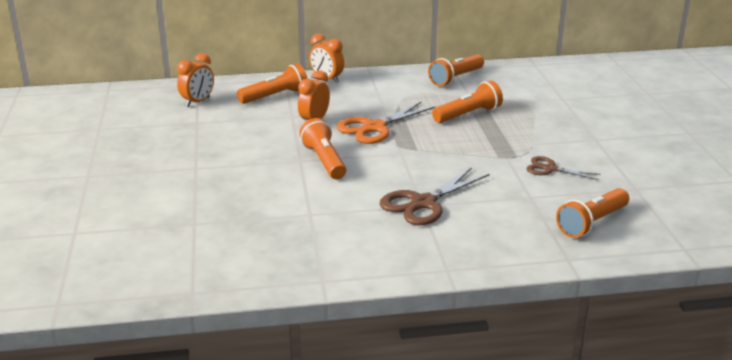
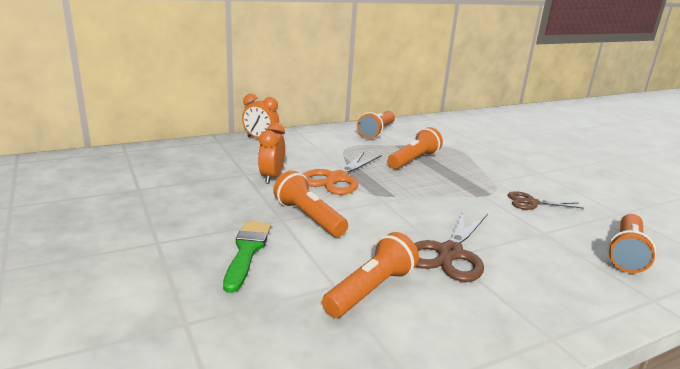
camera: 20 degrees left, 5 degrees down
orange clock [177,53,214,107] -> none
orange flashlight [237,64,307,104] -> orange flashlight moved to [322,232,419,318]
none -> green brush [223,221,271,293]

